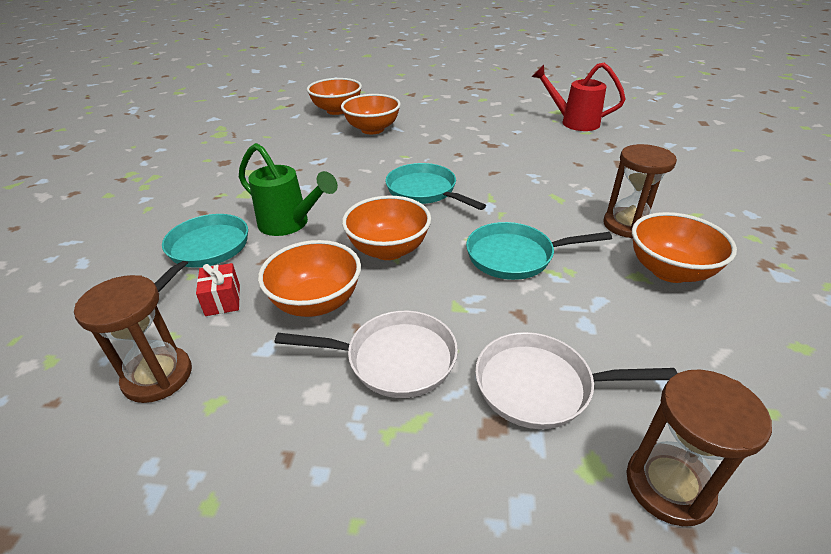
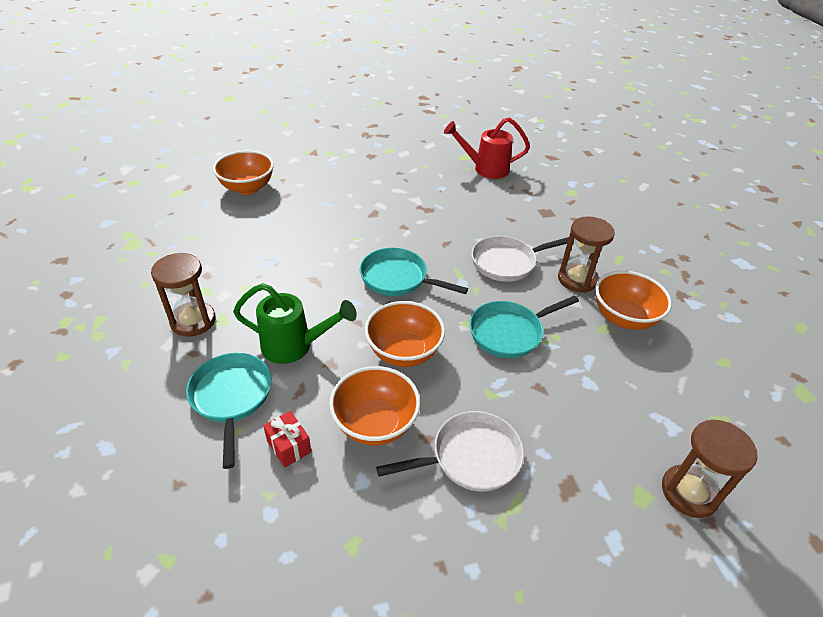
camera: 25 degrees left, 5 degrees up
brown hourglass [74,275,192,403] -> brown hourglass moved to [151,253,216,337]
orange bowl [341,94,401,134] -> none
white pan [475,332,677,429] -> white pan moved to [471,236,569,282]

